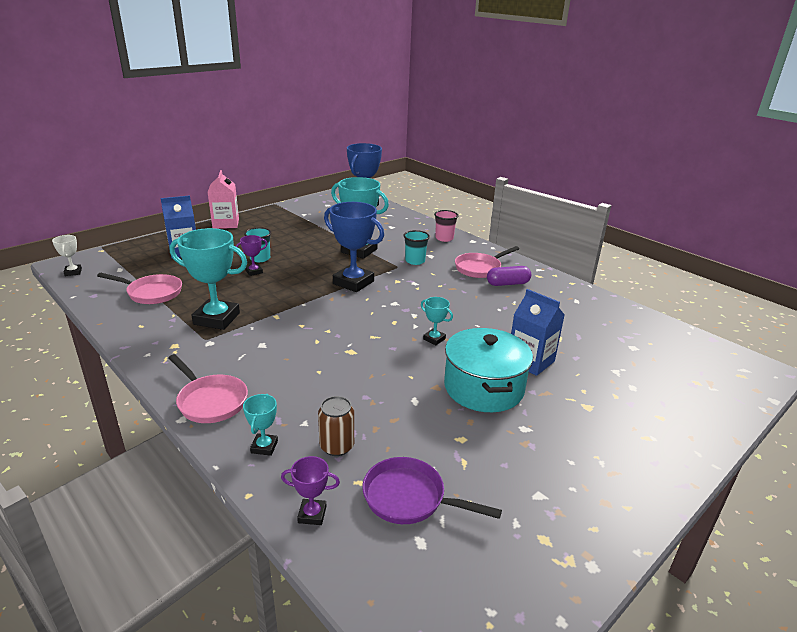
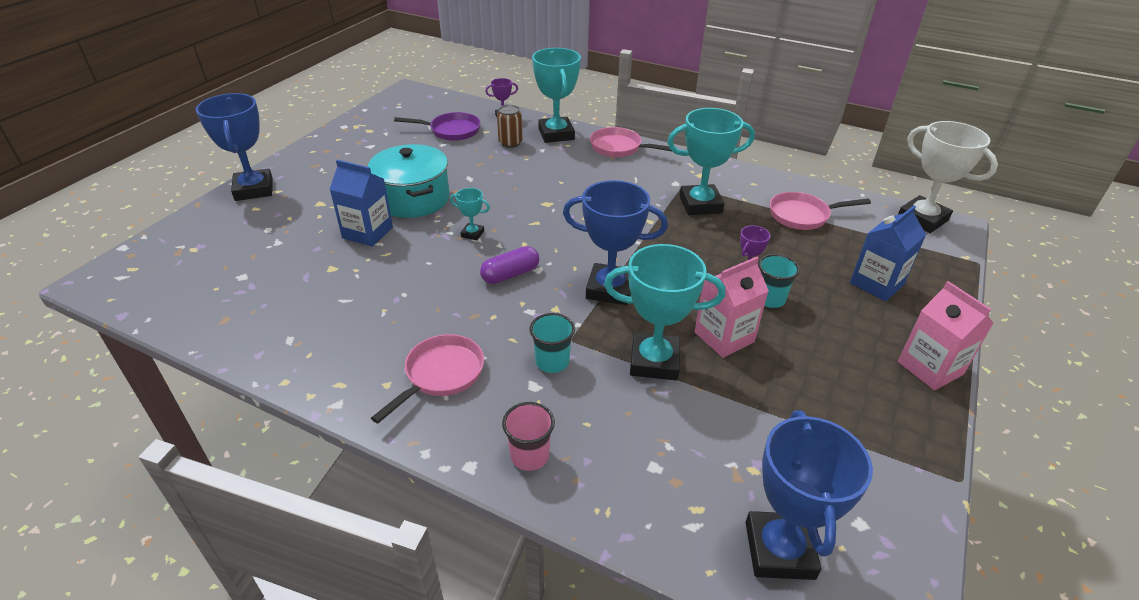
camera: 160 degrees right, 10 degrees up
white trophy [52,235,82,276] -> white trophy [898,121,998,233], size x2.13
turquoise trophy [243,394,278,456] -> turquoise trophy [532,48,581,143], size x2.13
purple capsule [487,266,531,286] -> purple capsule moved to [480,246,539,284]
none -> blue trophy [196,93,273,201]
none -> pink carton [694,257,769,358]

